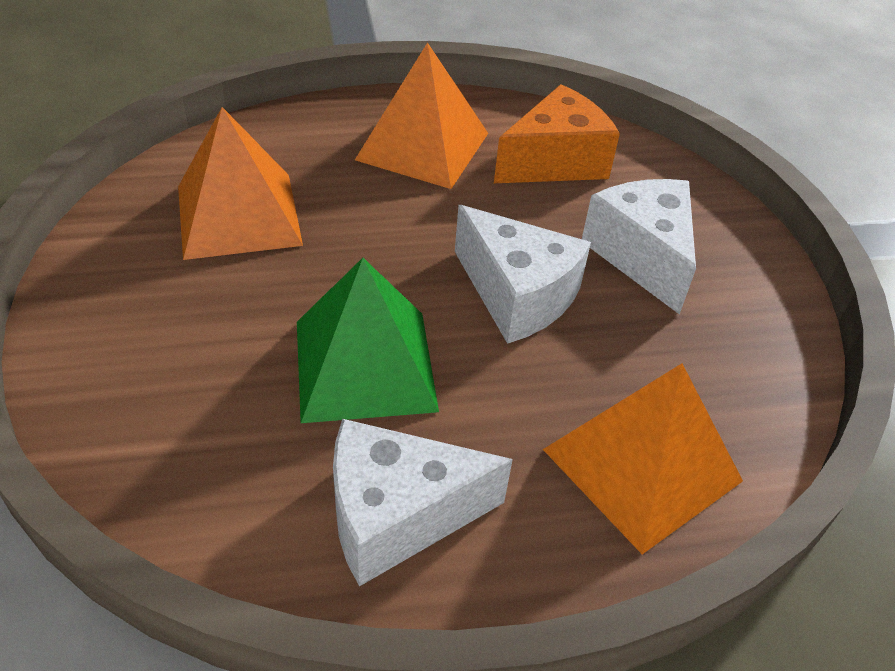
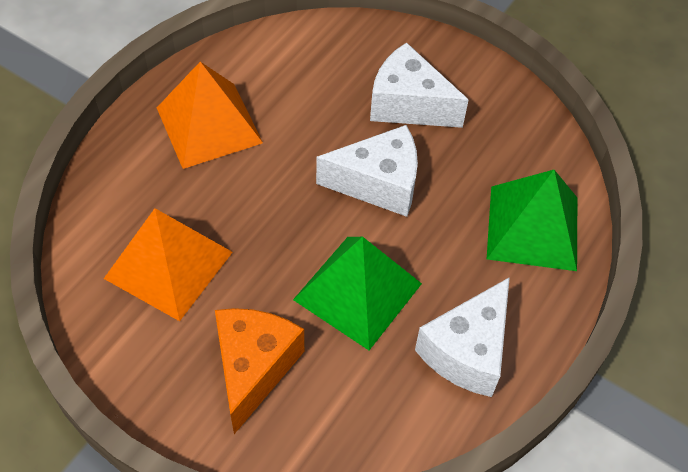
camera: 45 degrees left, 10 degrees up
orange cheese [494,84,620,183] -> orange cheese moved to [215,308,304,434]
orange pyramid [543,363,743,554] -> green pyramid [487,170,577,271]

